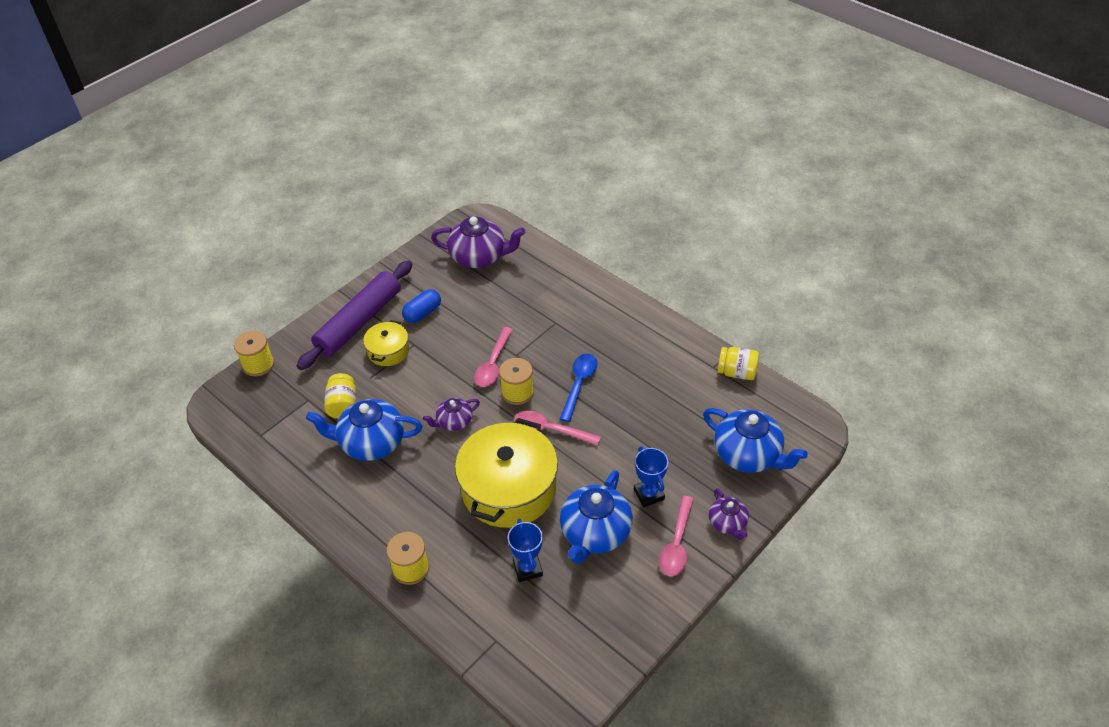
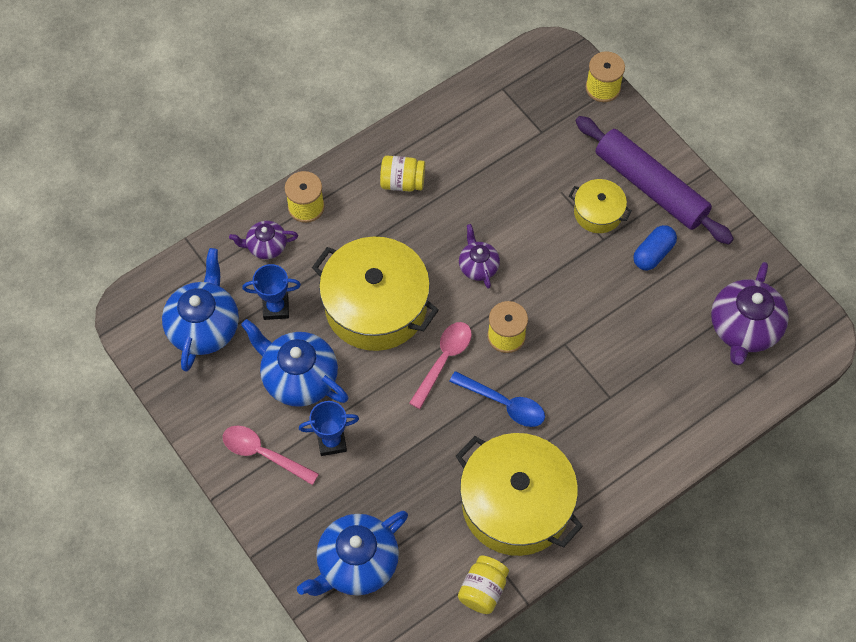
camera: 100 degrees right, 15 degrees up
blue teapot [306,399,422,461] -> blue teapot moved to [162,248,239,372]
yellow jar [324,373,356,419] -> yellow jar moved to [380,155,425,192]
blue capsule [402,289,441,323] -> blue capsule turned 75 degrees clockwise [633,225,677,270]
pink spoon [474,327,513,387] -> none
purple teapot [709,488,749,540] -> purple teapot moved to [229,221,298,259]
none -> yellow pot [456,433,583,556]

